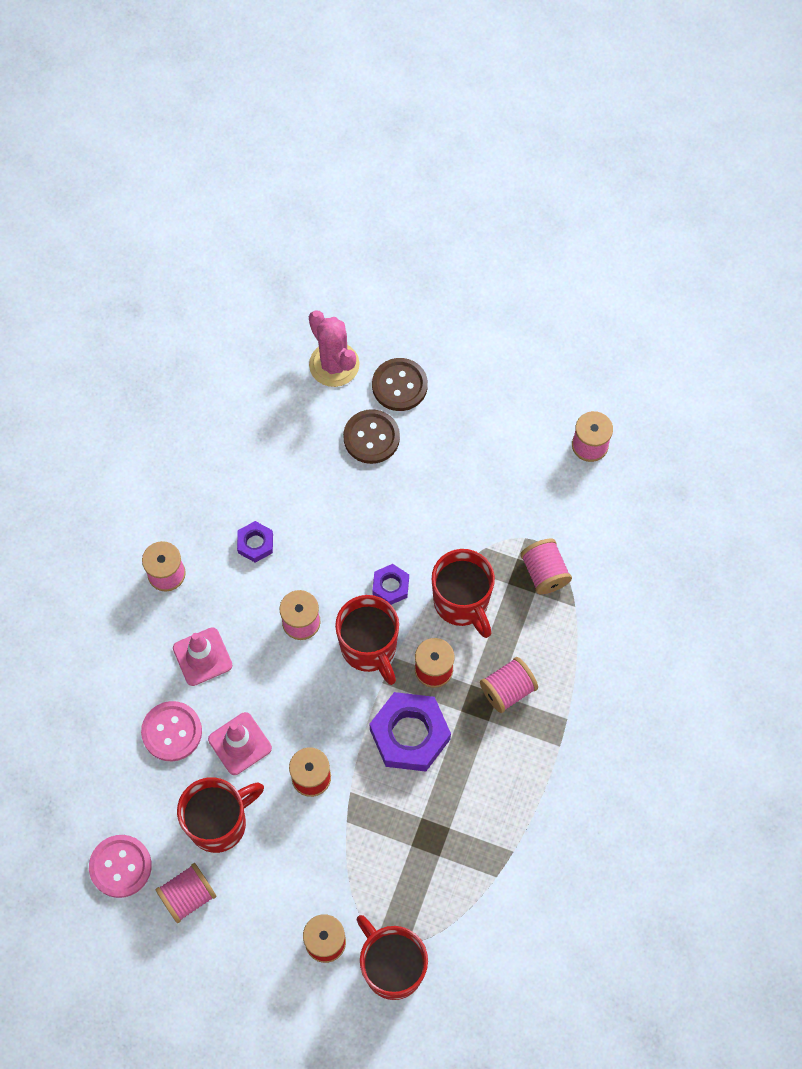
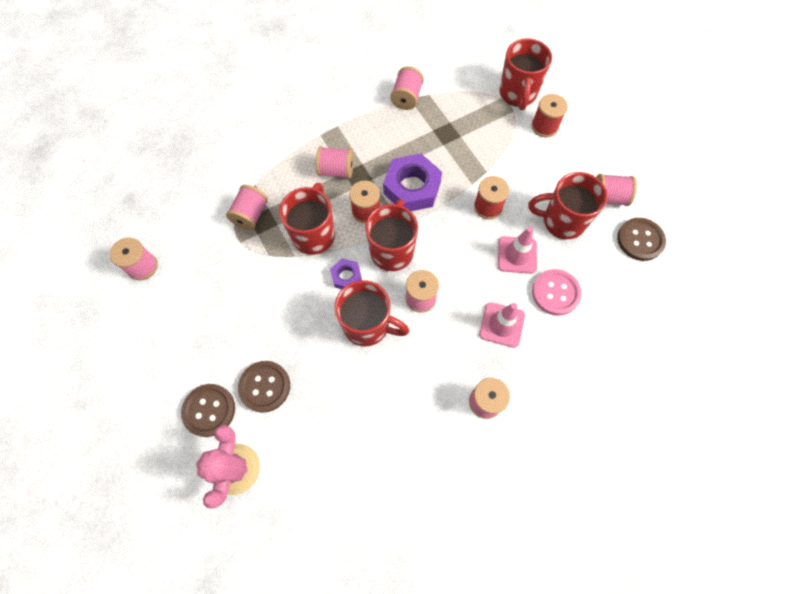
camera: 140 degrees left, 0 degrees up
pink button [89,835,152,898] -> brown button [617,218,666,261]
purple nut [237,521,273,563] -> none
none -> red mug [334,280,409,346]
none -> pink spool [390,66,424,110]

